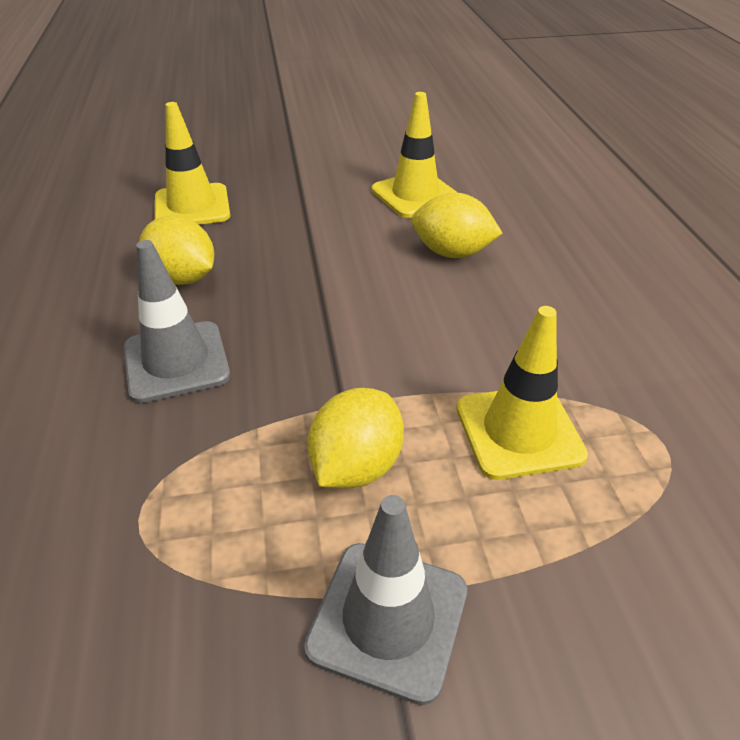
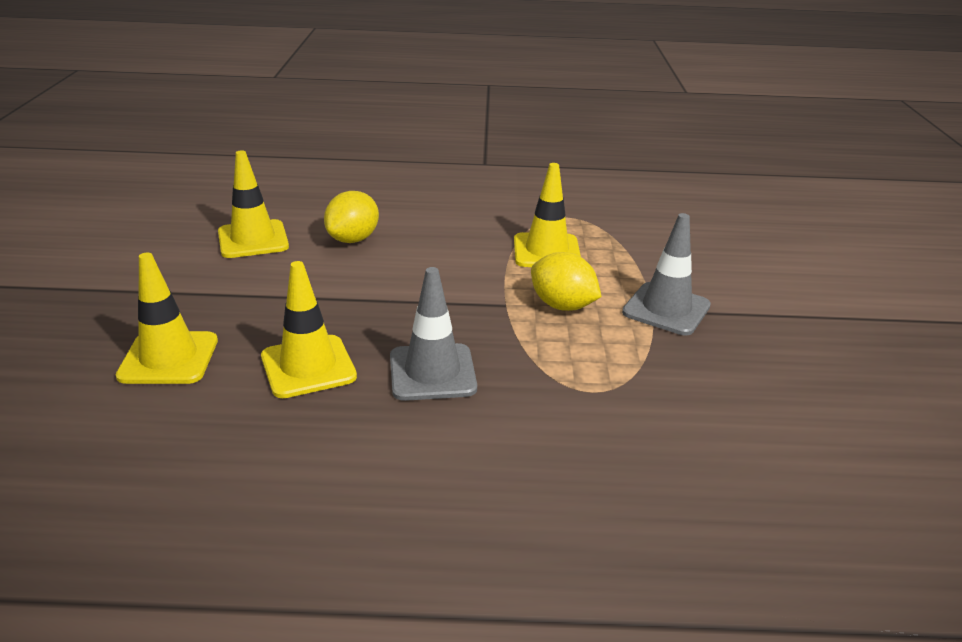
camera: 80 degrees left, 10 degrees down
yellow lemon [139,216,214,285] -> yellow traffic cone [261,261,357,398]

